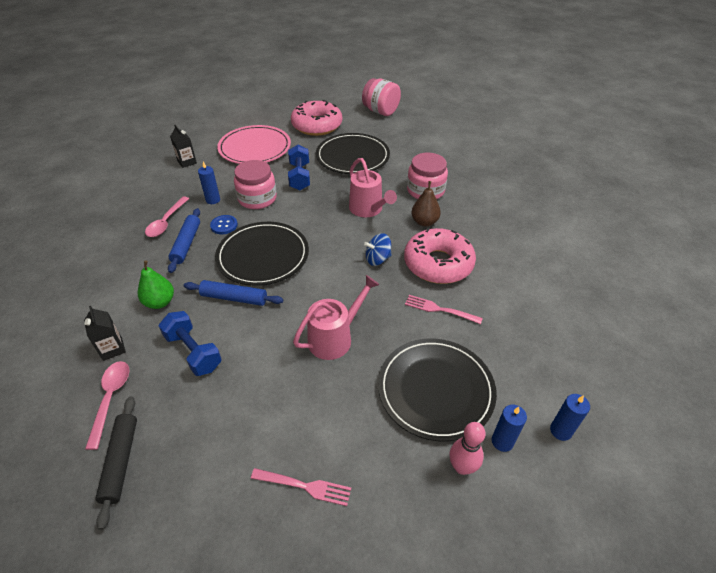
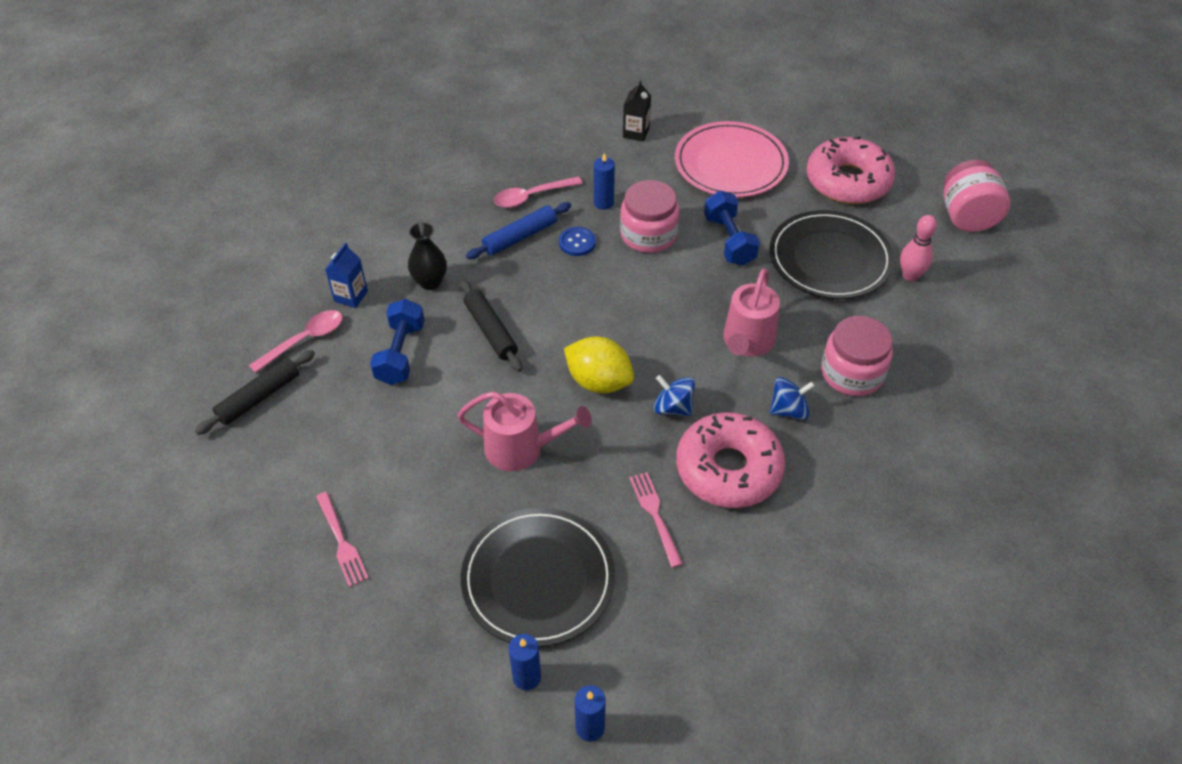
camera: 50 degrees right, 5 degrees up
black carton [84,306,126,361] -> blue carton [325,243,368,308]
green pear [138,260,174,309] -> black vase [408,222,447,290]
blue rolling pin [184,280,283,306] -> black rolling pin [460,279,522,372]
black plate [215,222,309,286] -> none
blue dumbbell [288,145,310,190] -> blue dumbbell turned 60 degrees counterclockwise [704,191,760,266]
brown pear [411,181,441,227] -> blue spinning top [770,377,815,420]
pink bowling pin [450,422,486,475] -> pink bowling pin moved to [900,215,937,281]
none -> yellow lemon [564,337,634,393]

